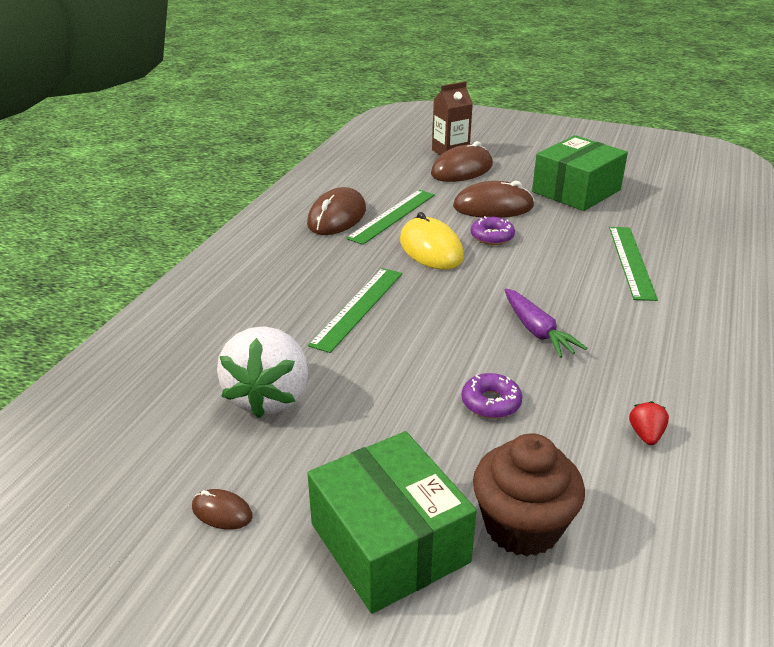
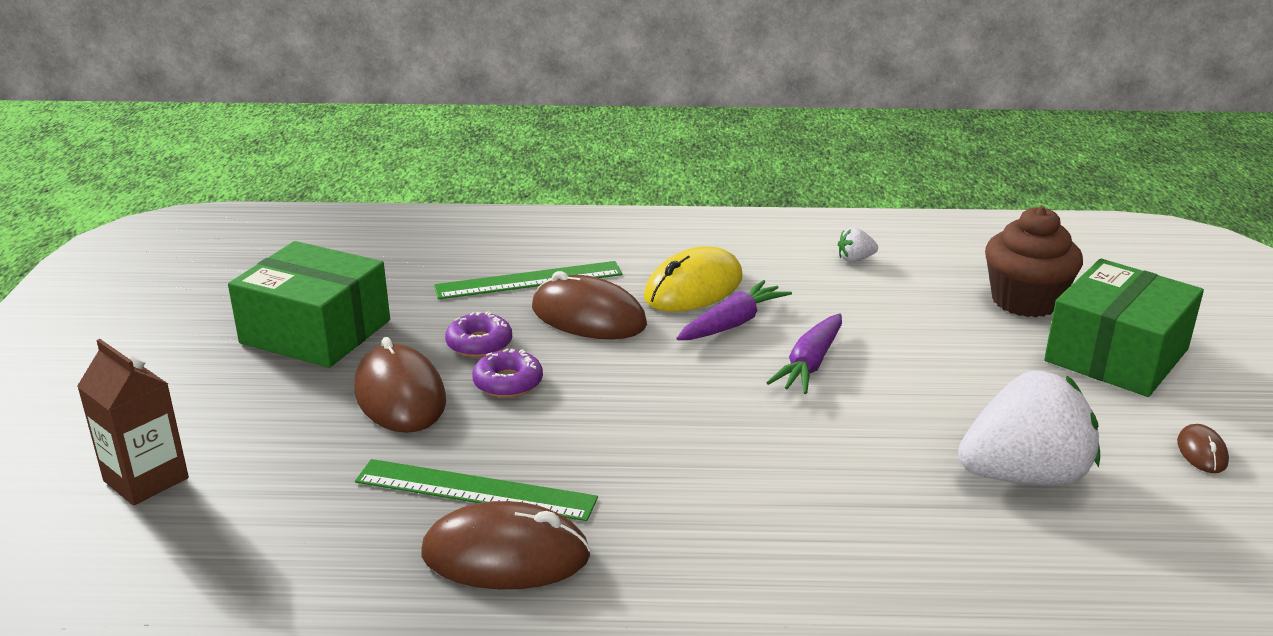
camera: 110 degrees left, 5 degrees down
green ruler [308,268,402,353] -> none
yellow mouse [400,212,464,270] -> yellow mouse moved to [644,246,743,312]
brown mouse [431,141,493,182] -> brown mouse moved to [532,271,647,339]
purple donut [461,373,522,419] -> purple donut moved to [445,311,512,357]
red strawberry [629,401,669,445] -> white strawberry [838,227,878,262]
none -> purple carrot [766,313,842,394]

